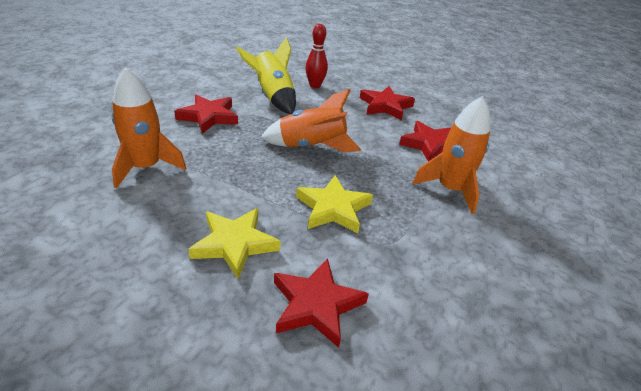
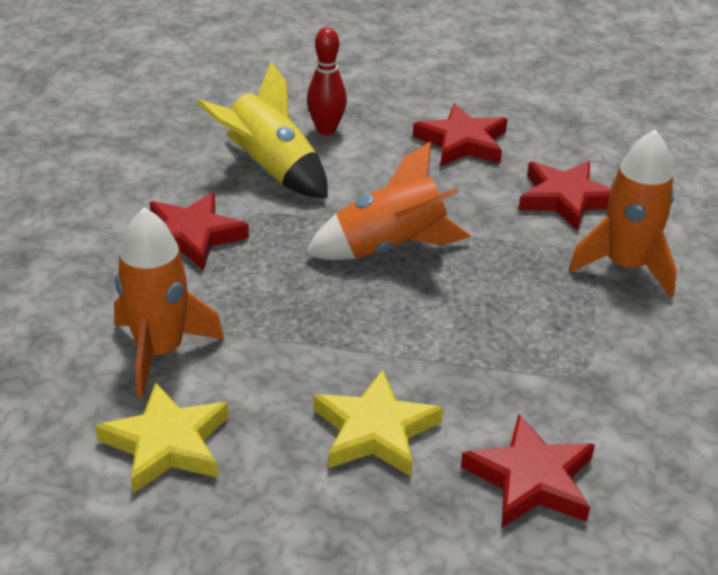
camera: 15 degrees left, 0 degrees up
yellow star [296,175,373,233] -> yellow star moved to [95,382,229,494]

